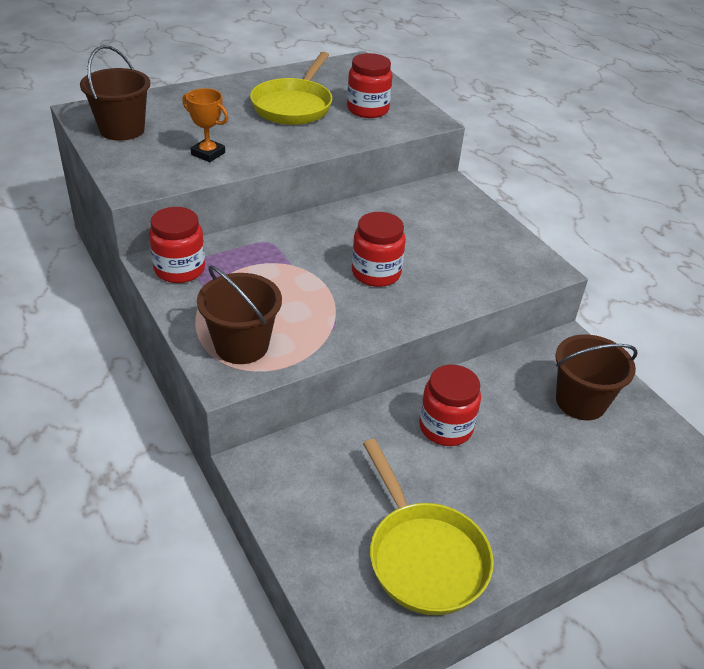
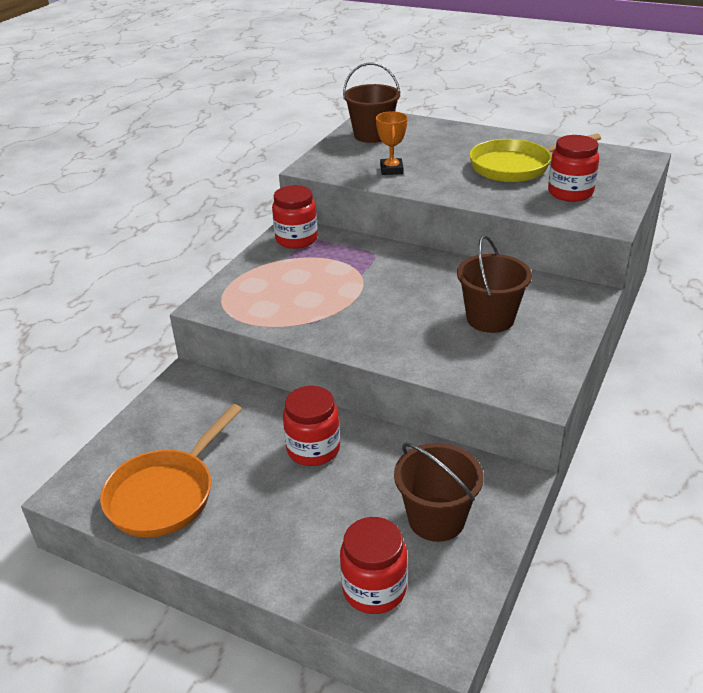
camera: 60 degrees right, 5 degrees down
brown bucket [197,265,282,364] -> brown bucket moved to [457,235,532,333]
red jar [352,212,406,287] -> red jar moved to [340,517,407,614]
yellow pan [363,439,494,615] -> orange pan [100,404,242,538]

